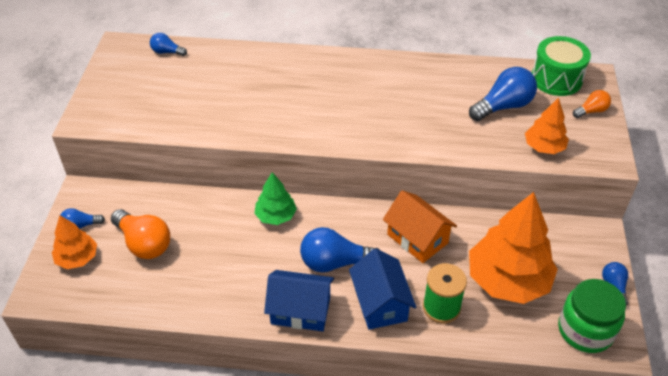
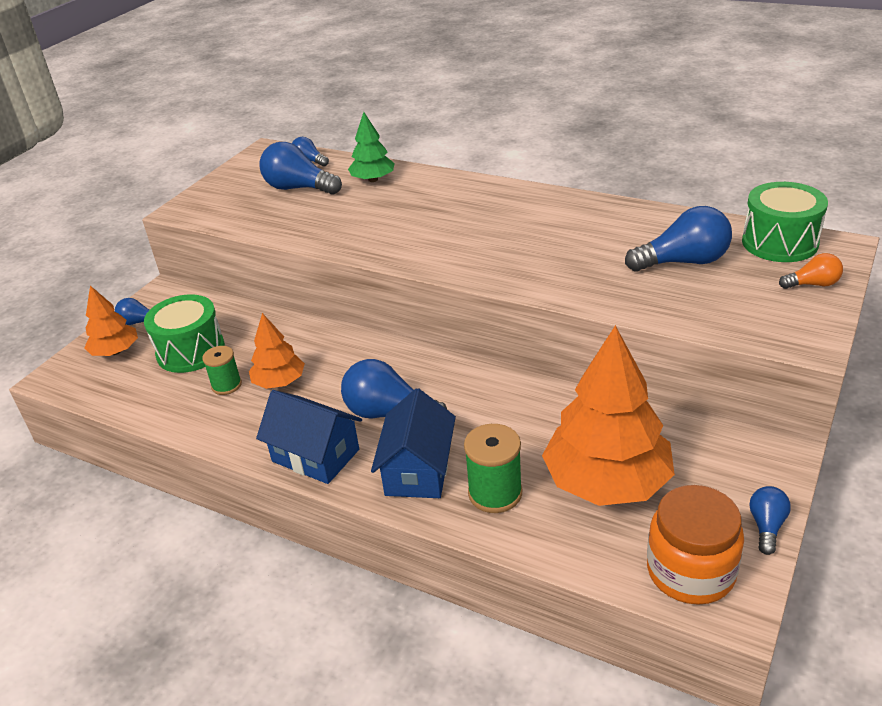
camera: 25 degrees right, 10 degrees down
orange light bulb [111,209,170,259] -> green drum [144,294,225,373]
green tree [254,172,297,225] -> green tree moved to [348,112,395,182]
orange house [383,190,457,263] -> none
orange tree [525,98,569,154] -> orange tree moved to [249,313,305,389]
green jar [558,279,626,353] -> orange jar [647,485,744,605]
none -> green spool [202,346,242,395]
none -> blue light bulb [259,142,342,195]

